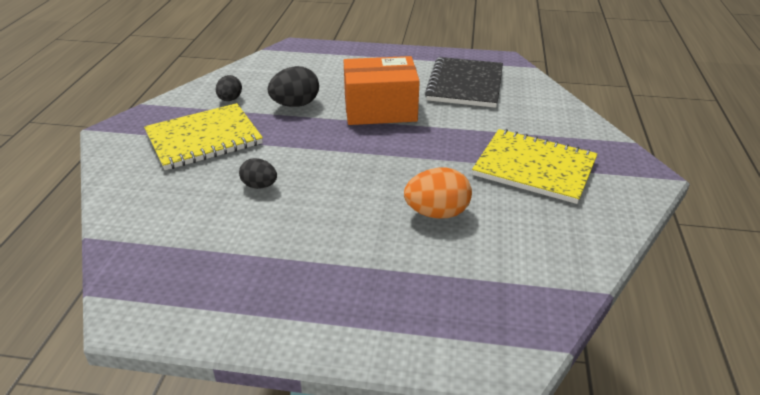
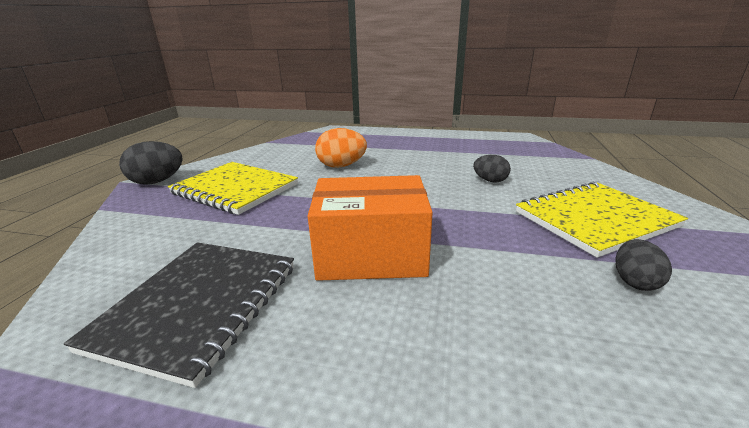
camera: 175 degrees left, 10 degrees down
black egg [268,66,319,107] -> black egg moved to [119,141,183,185]

